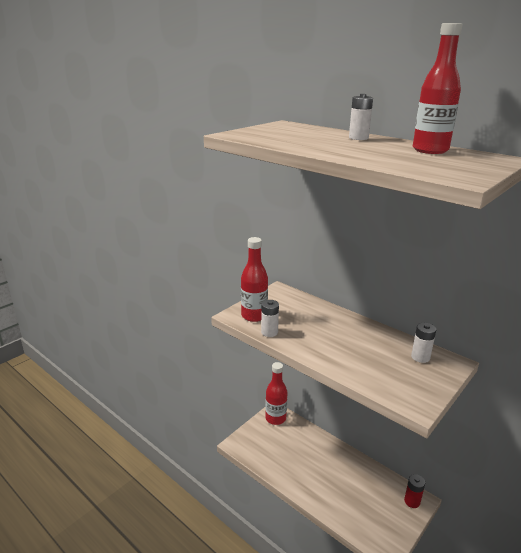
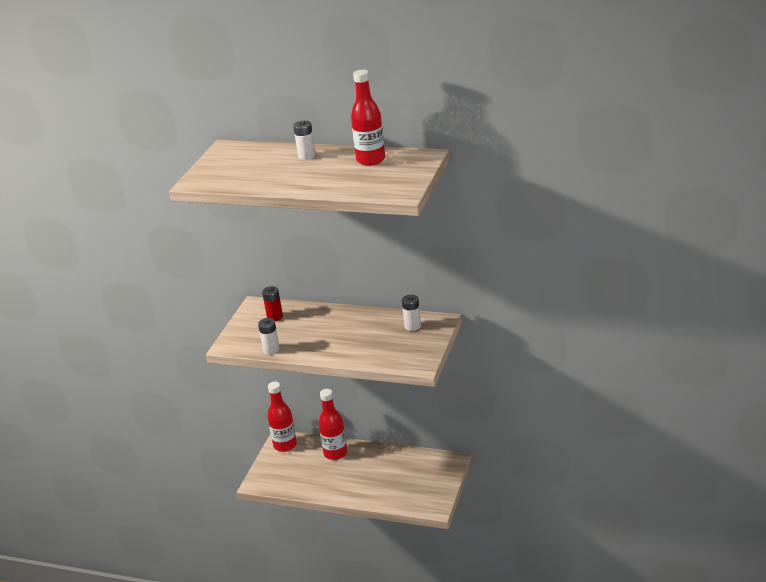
camera: 20 degrees left, 5 degrees up
red bottle [241,237,268,322] -> red bottle moved to [319,389,348,460]
red battery [404,474,425,508] -> red battery moved to [262,286,283,321]

